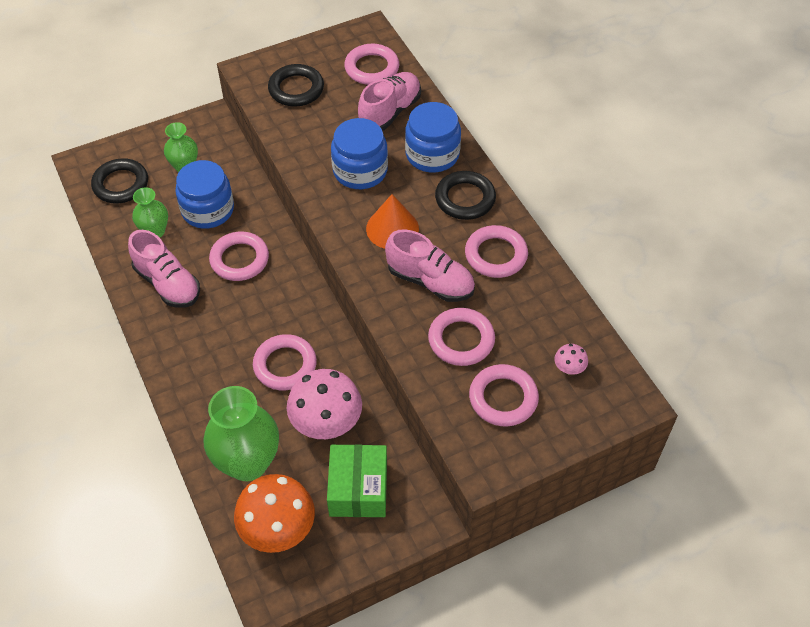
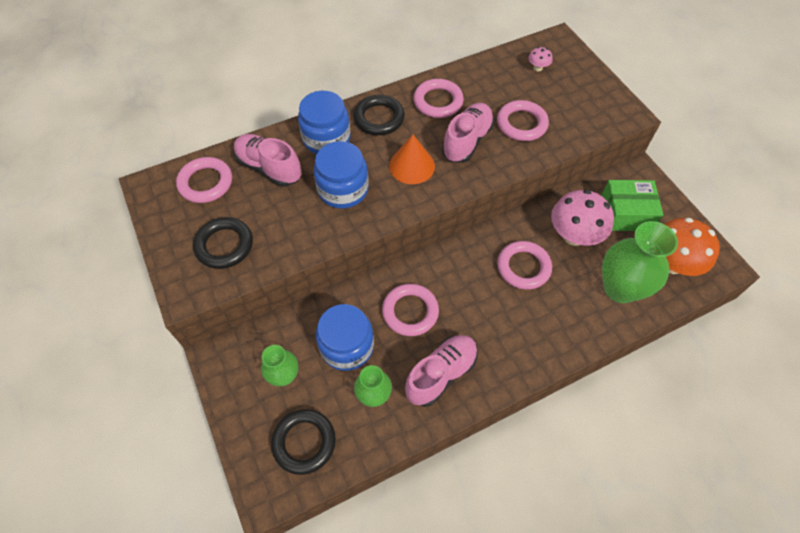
camera: 90 degrees left, 5 degrees up
pink ring [469,364,539,426] -> none

